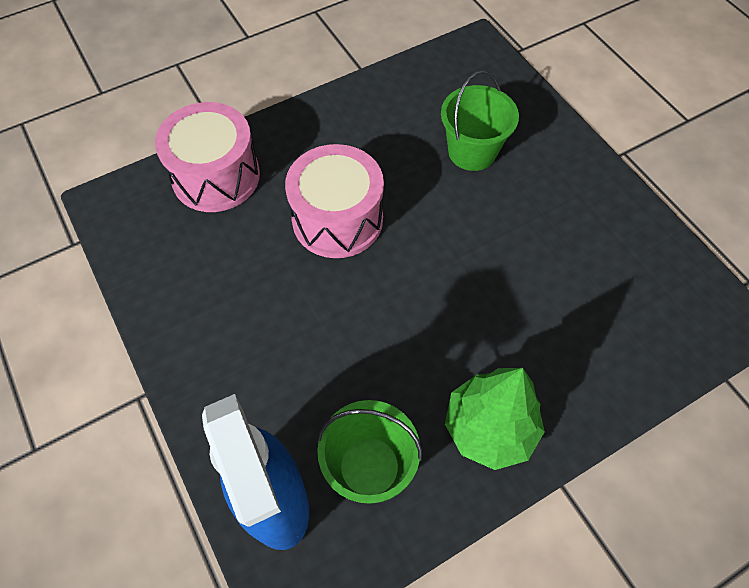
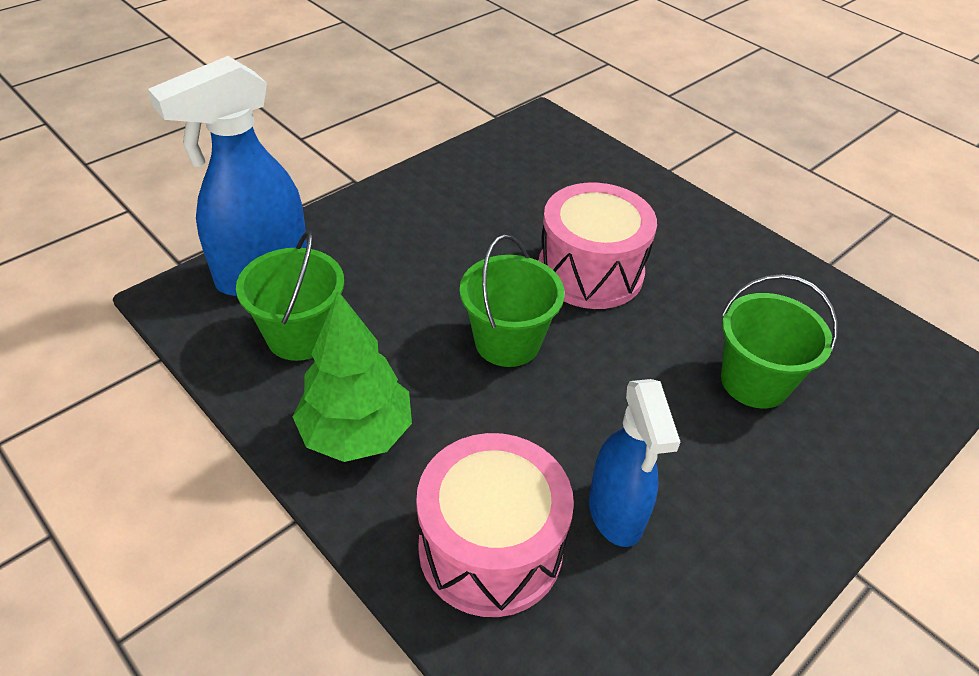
camera: 75 degrees right, 15 degrees down
pink drum [155,102,260,212] -> pink drum moved to [416,433,574,617]
none -> green bucket [460,235,565,367]
none -> blue spray bottle [589,379,680,547]

